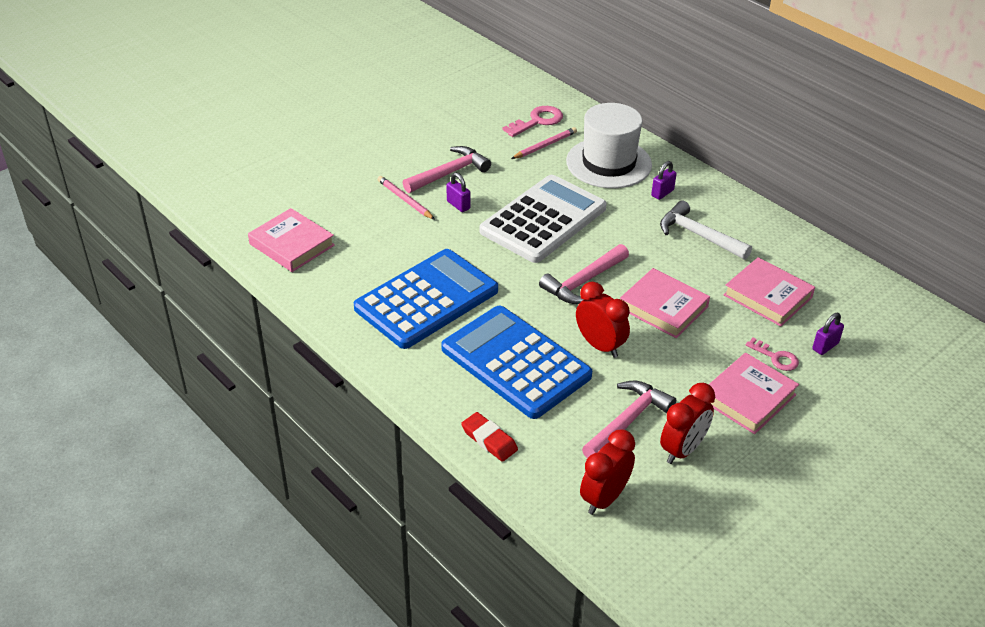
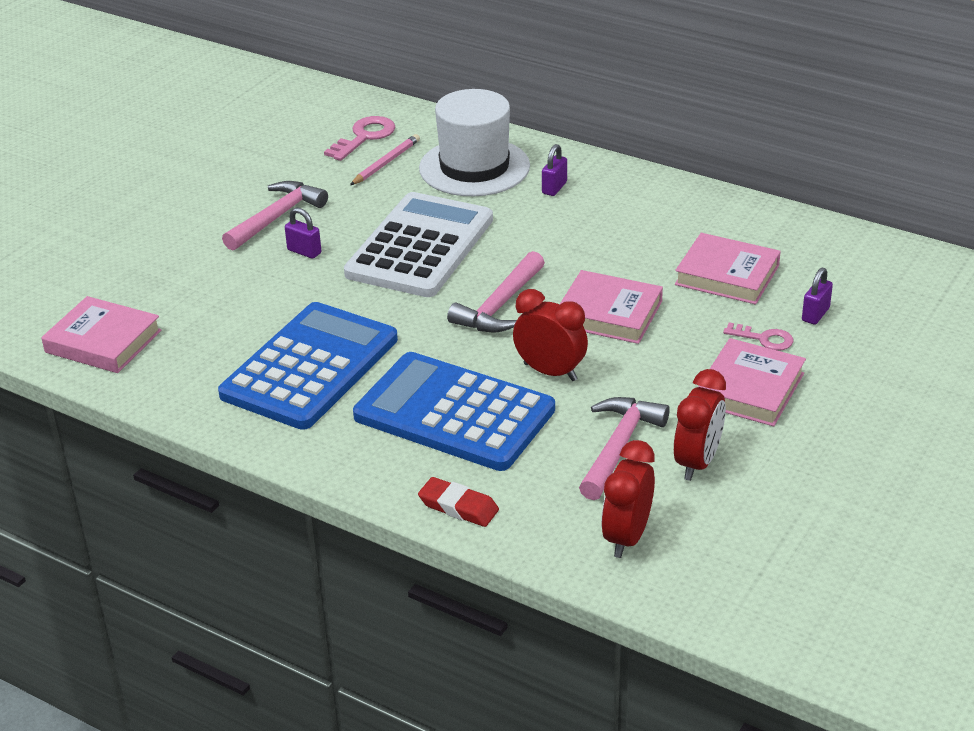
camera: 15 degrees left, 5 degrees down
pink pencil [377,176,435,220] -> none
white hammer [660,201,752,260] -> none

